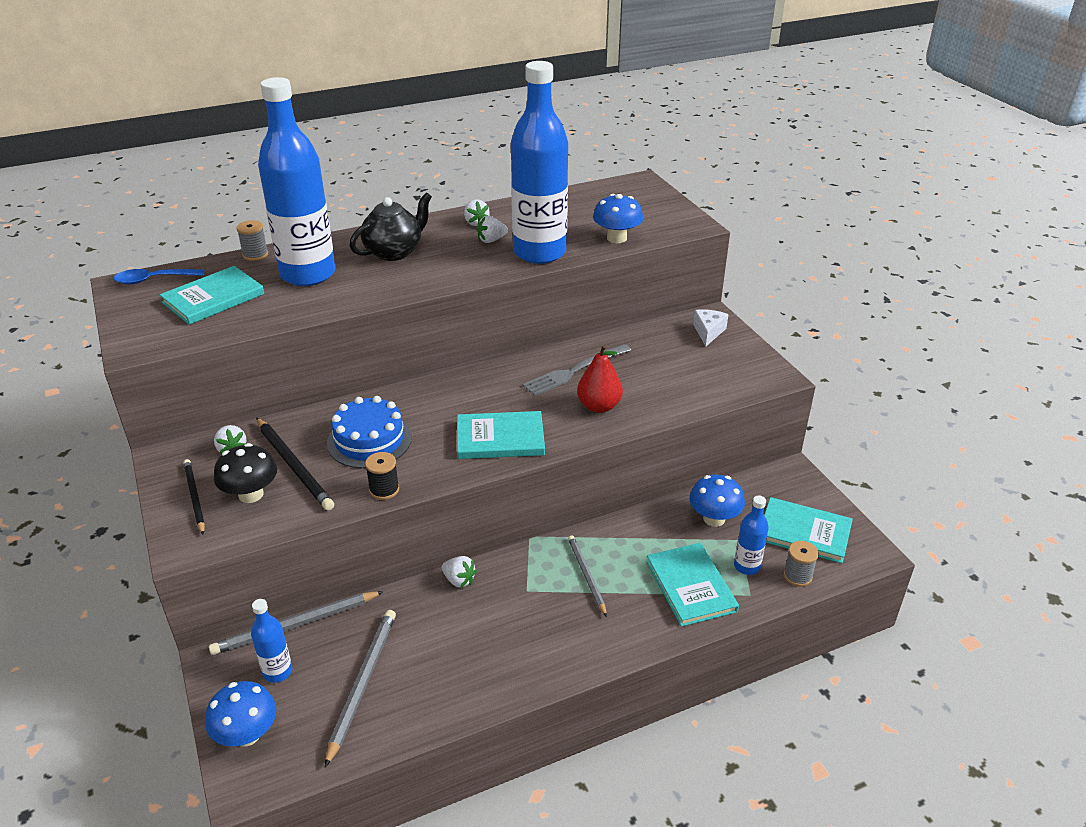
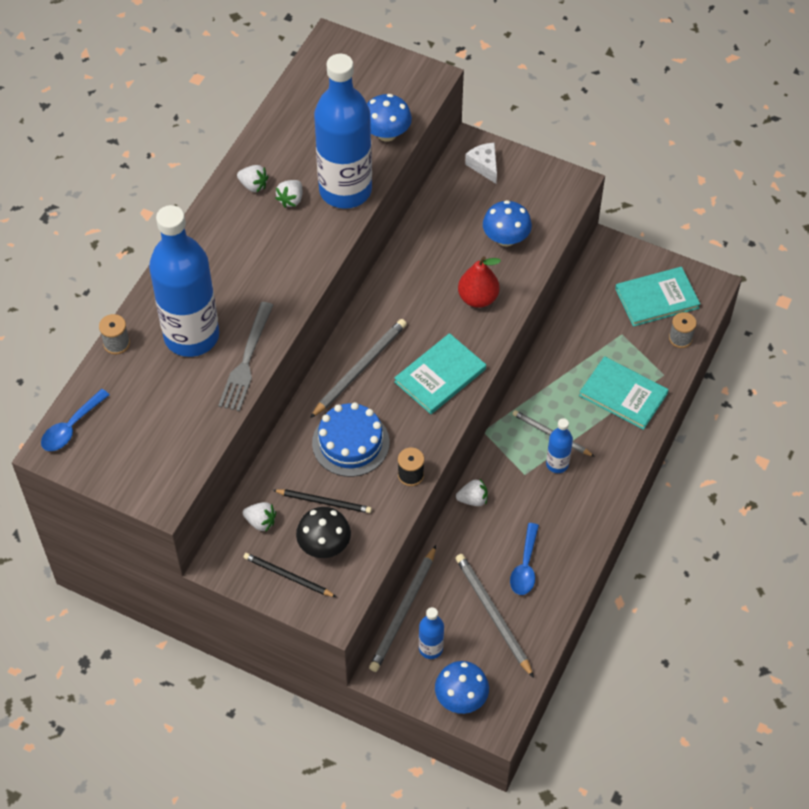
camera: 40 degrees left, 20 degrees up
turquoise book [160,266,264,325] -> none
black pencil [256,417,334,511] -> black pencil [273,489,372,513], size x0.66
black teapot [350,192,432,261] -> none
grey fork [523,344,631,396] -> grey fork moved to [218,302,273,411]
blue mushroom [689,474,745,527] -> blue mushroom moved to [483,200,532,247]
blue bottle [734,495,769,575] -> blue bottle moved to [546,418,573,473]
none -> grey pencil [310,319,407,418]
none -> blue spoon [510,523,539,595]

